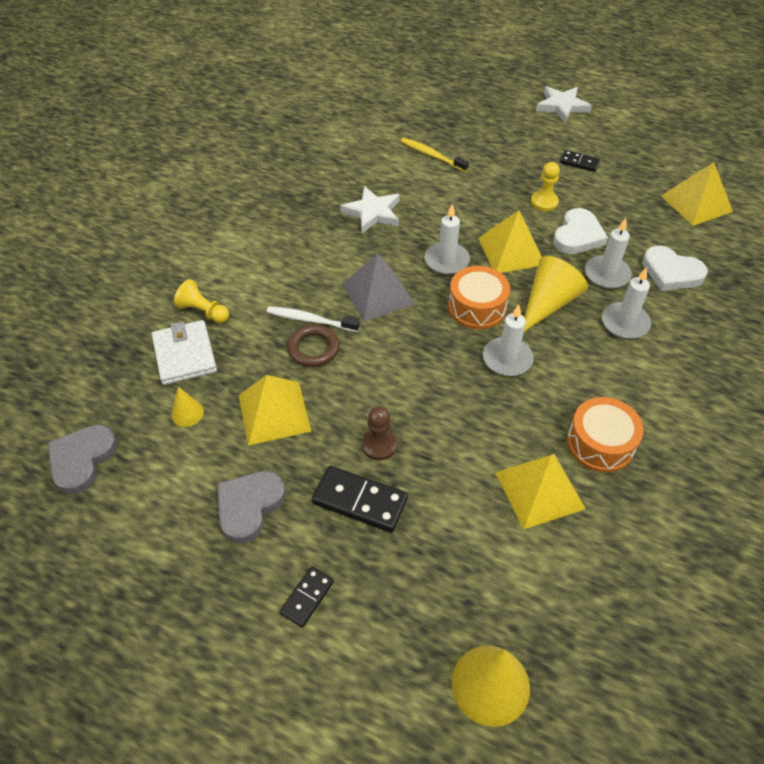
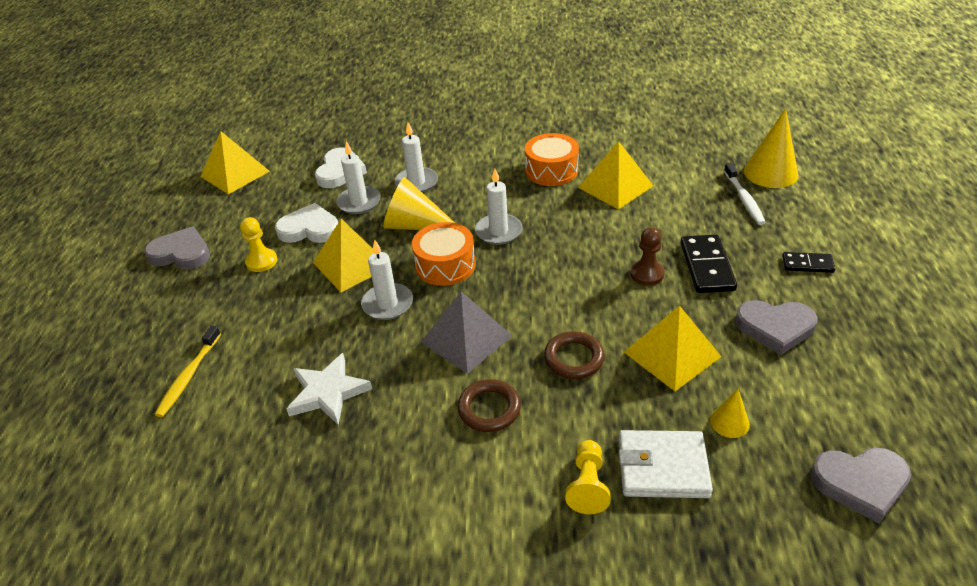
camera: 110 degrees left, 10 degrees down
white wallet [152,320,217,385] -> white wallet turned 45 degrees clockwise [619,430,713,498]
white toothbrush [267,306,360,332] -> white toothbrush moved to [724,163,766,225]
white star [536,86,592,123] -> none
black domino [560,150,600,172] -> grey heart [145,226,210,270]
none -> brown ring [457,379,521,432]

